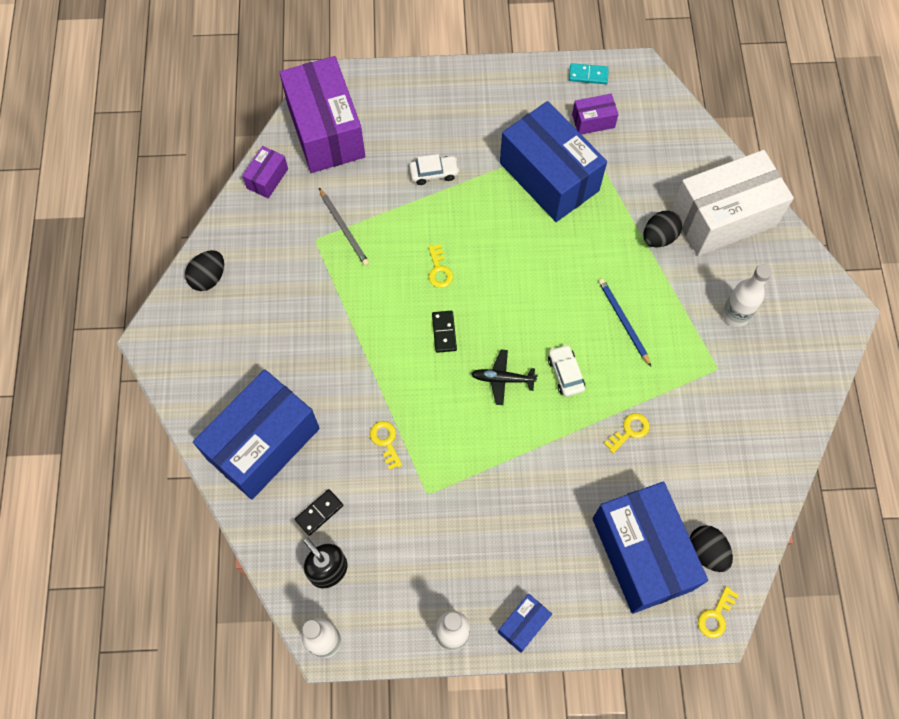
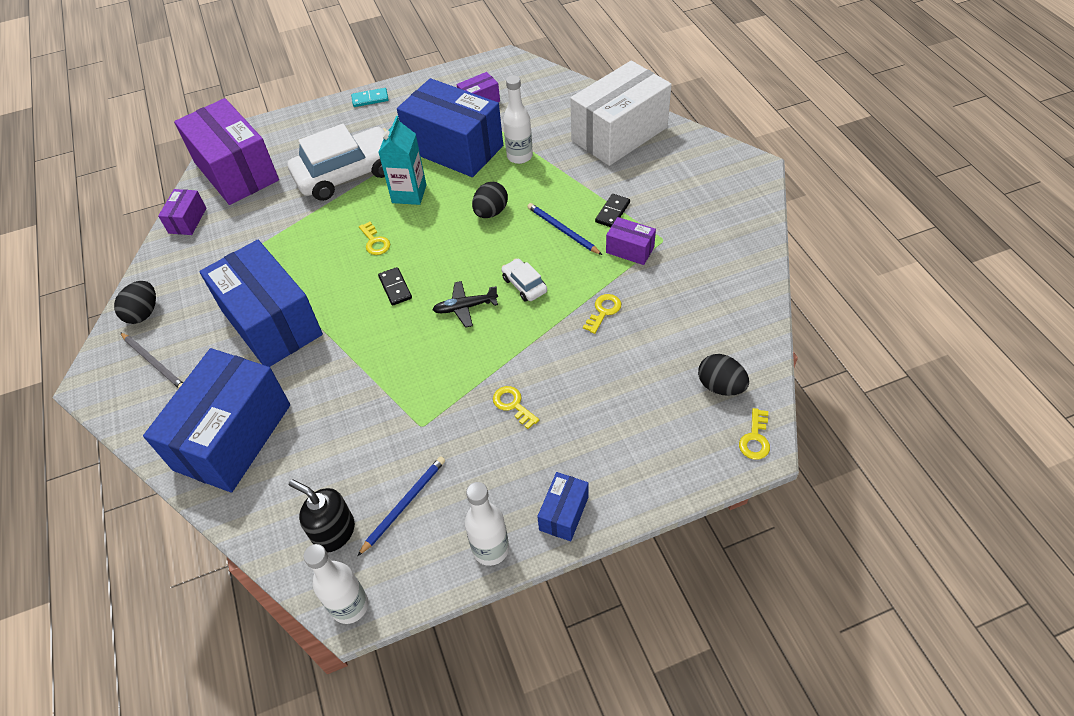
camera: 15 degrees left, 15 degrees down
black domino [295,489,343,536] -> black domino moved to [595,194,630,227]
grey pencil [319,188,369,266] -> grey pencil moved to [120,332,183,389]
yellow key [370,421,402,470] -> yellow key moved to [493,386,539,429]
white car [409,154,459,185] -> white car [288,124,386,201], size x2.27
turquoise domino [569,63,609,84] -> turquoise domino moved to [351,88,389,107]
blue box [592,482,708,614] -> blue box moved to [199,240,323,367]
black egg [643,210,682,247] -> black egg moved to [472,182,508,218]
white bottle [722,264,772,327] -> white bottle moved to [503,75,533,164]
none -> blue pencil [357,456,445,556]
none -> turquoise carton [378,116,426,205]
none -> purple box [606,217,656,265]

